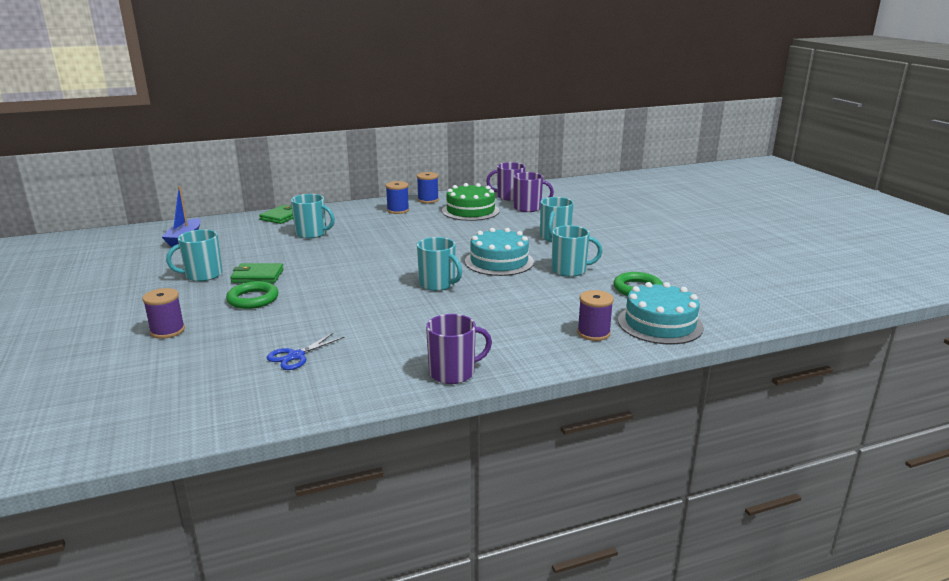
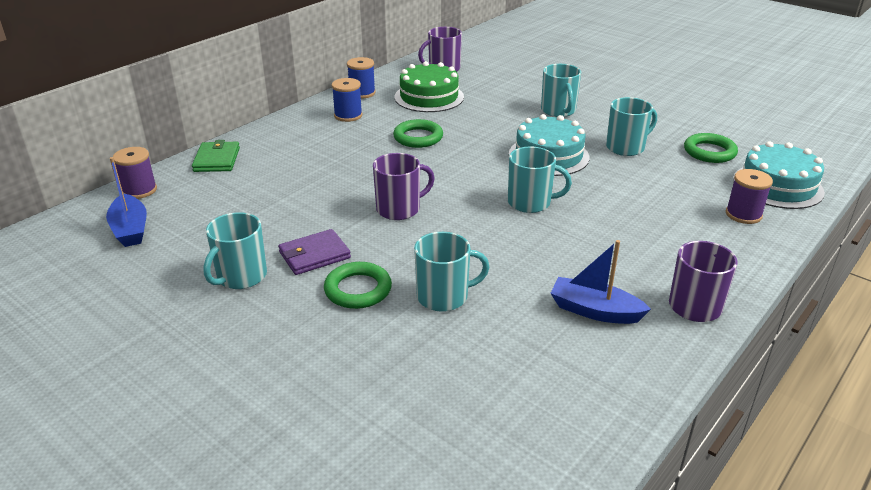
camera: 30 degrees left, 10 degrees up
purple spool [142,288,185,339] -> purple spool moved to [113,147,157,199]
green wallet [230,263,284,283] -> purple wallet [278,229,351,275]
blue scissors [266,332,344,370] -> none
turquoise mug [291,194,335,239] -> turquoise mug moved to [414,232,489,312]
purple mug [514,172,554,212] -> purple mug moved to [373,153,435,220]
none -> green ring [393,119,443,148]
none -> blue boat [551,240,651,324]

